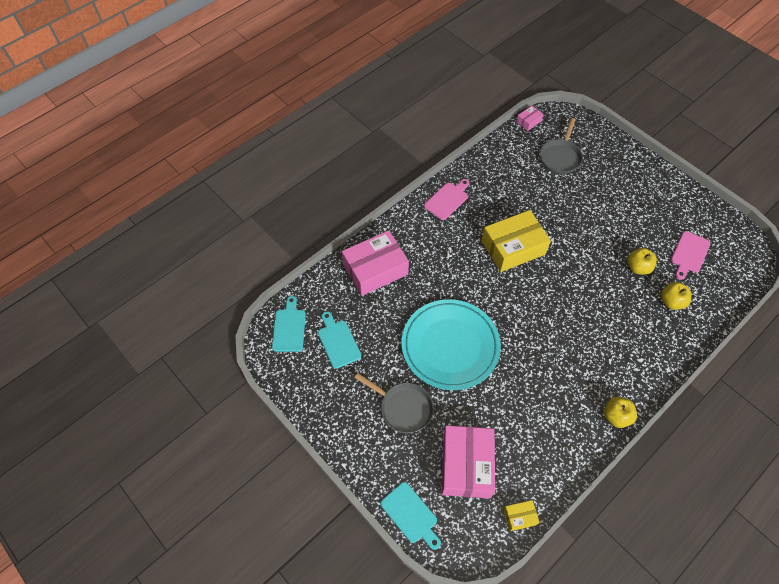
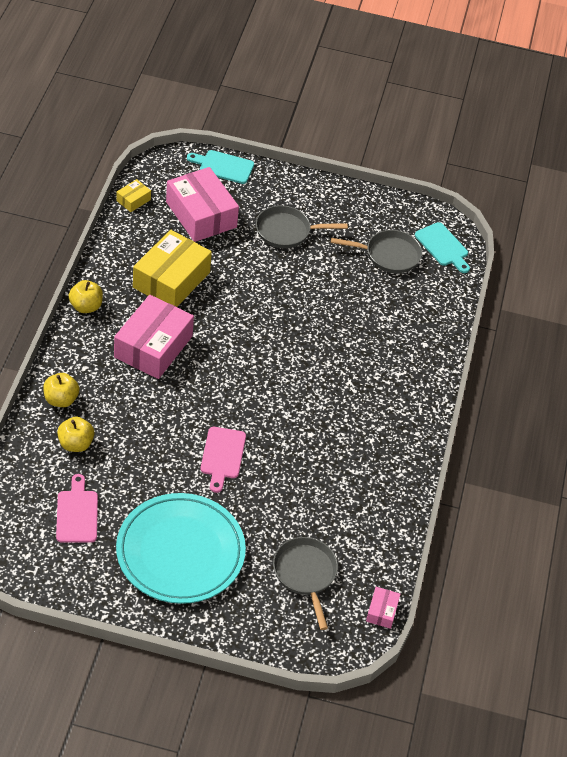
camera: 140 degrees right, 10 degrees down
turquoise cutting board [318,311,361,369] -> grey pan [331,230,422,273]
pink box [342,230,409,296] -> pink box moved to [114,295,194,379]
turquoise plate [402,299,501,390] -> turquoise plate moved to [116,493,246,604]
pink cutting board [424,179,469,220] -> pink cutting board moved to [200,427,246,493]
yellow box [482,210,551,272] -> yellow box moved to [133,230,212,307]
yellow apple [628,248,657,275] -> yellow apple moved to [43,373,80,407]

